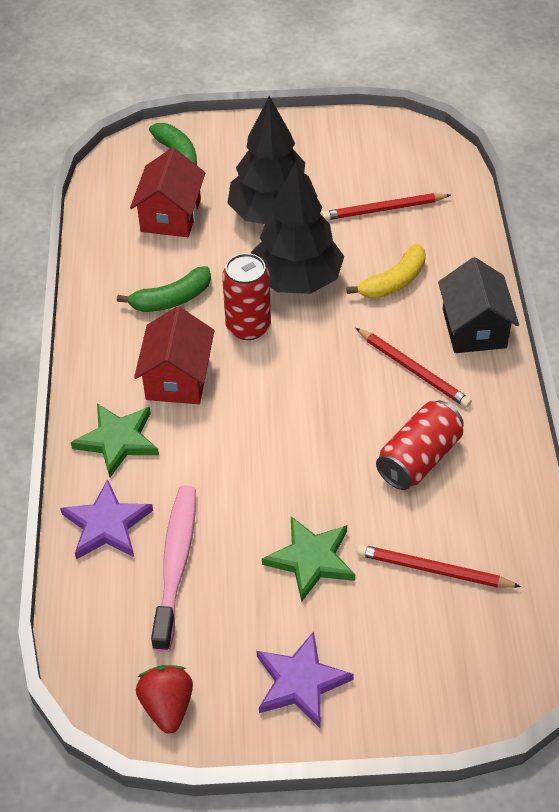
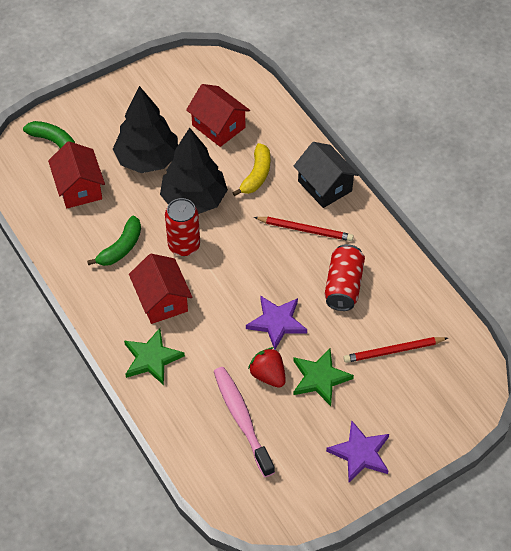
camera: 30 degrees left, 5 degrees up
purple star [60,479,153,559] -> purple star moved to [246,295,307,350]
red strawberry [136,665,193,733] -> red strawberry moved to [248,347,286,388]
red pencil [322,193,451,220] -> red house [186,84,250,147]

